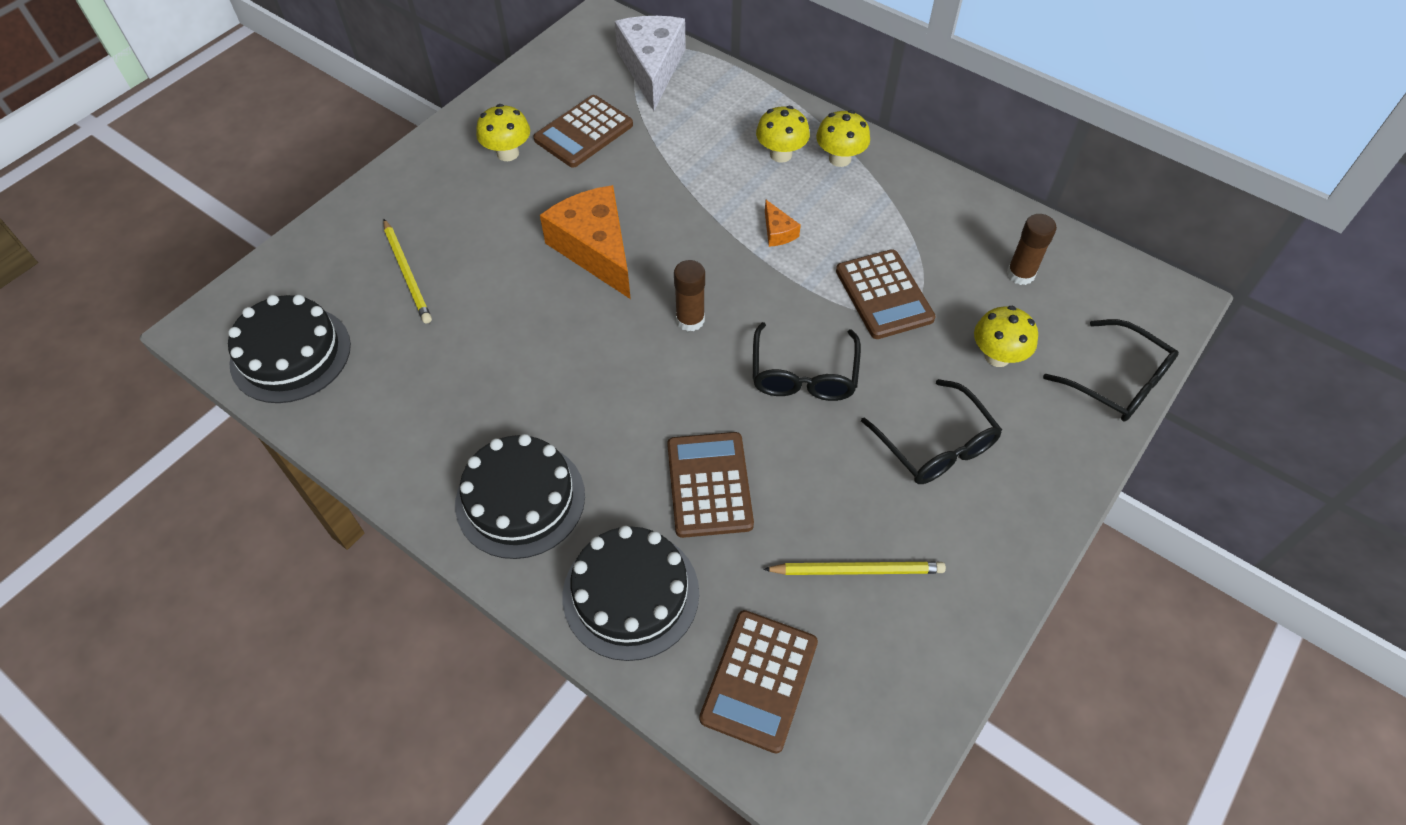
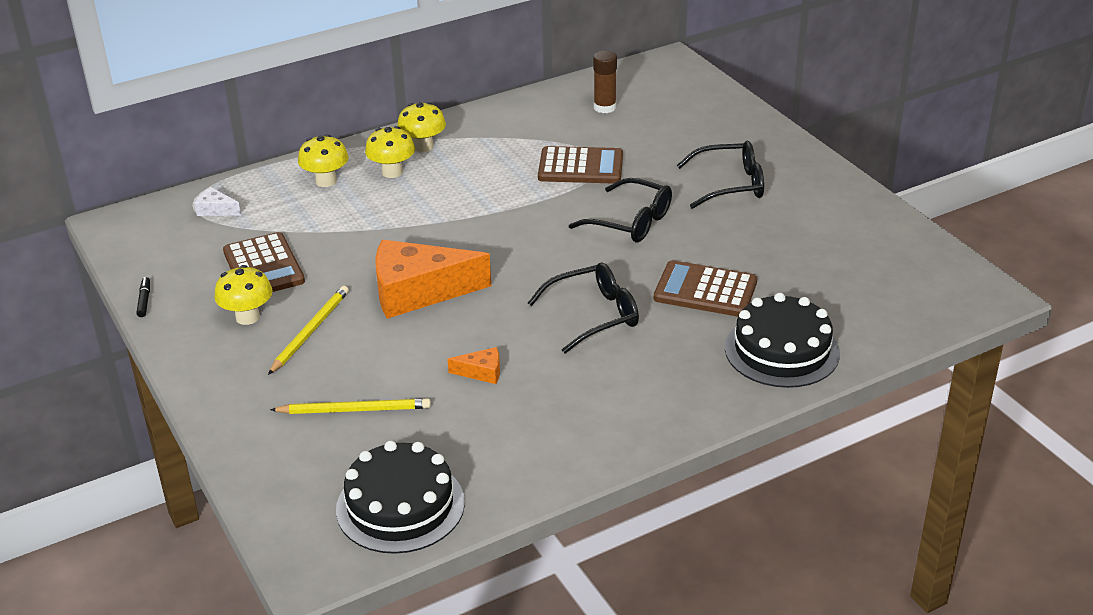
camera: 65 degrees left, 20 degrees down
black cake [455,434,585,559] -> none
white cheese [615,16,686,111] -> white cheese [194,187,241,216], size x0.43
brown glue stick [674,260,705,331] -> none
brown calculator [699,610,818,754] -> none
yellow pencil [763,562,946,575] -> yellow pencil moved to [268,286,349,375]
orange cheese [765,200,801,247] -> orange cheese moved to [448,347,500,384]
yellow mushroom [974,306,1038,367] -> yellow mushroom moved to [298,134,349,187]
black glasses [1043,319,1179,421] -> black glasses moved to [528,262,639,354]
none -> black marker [136,277,150,317]

